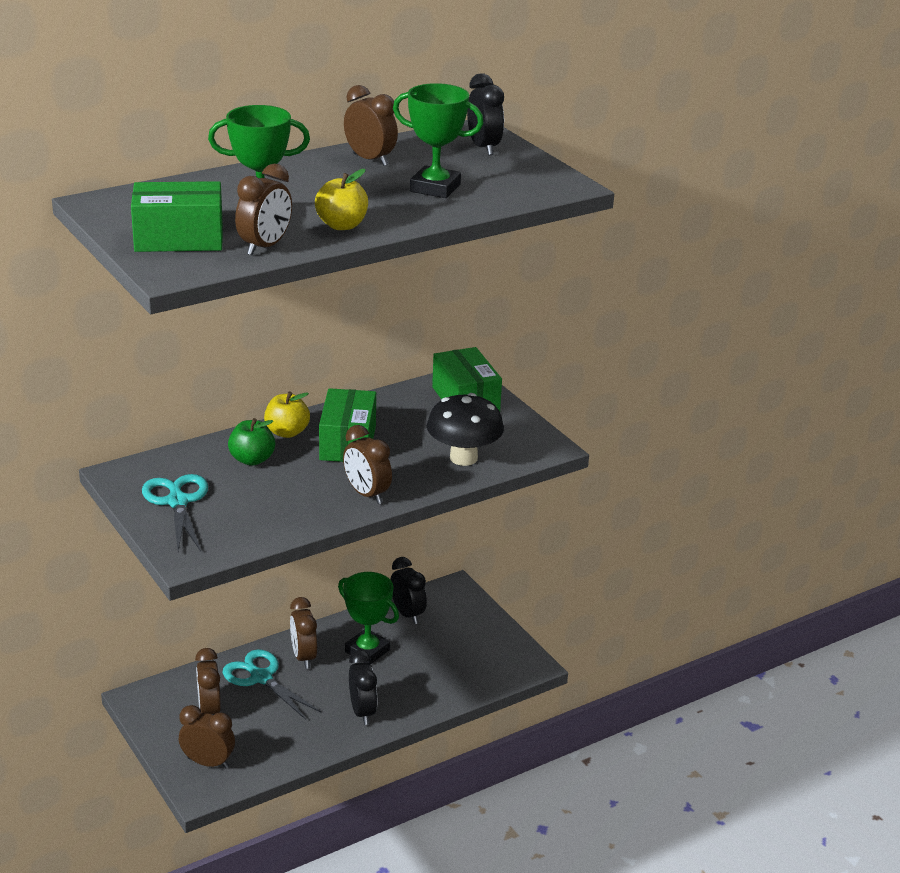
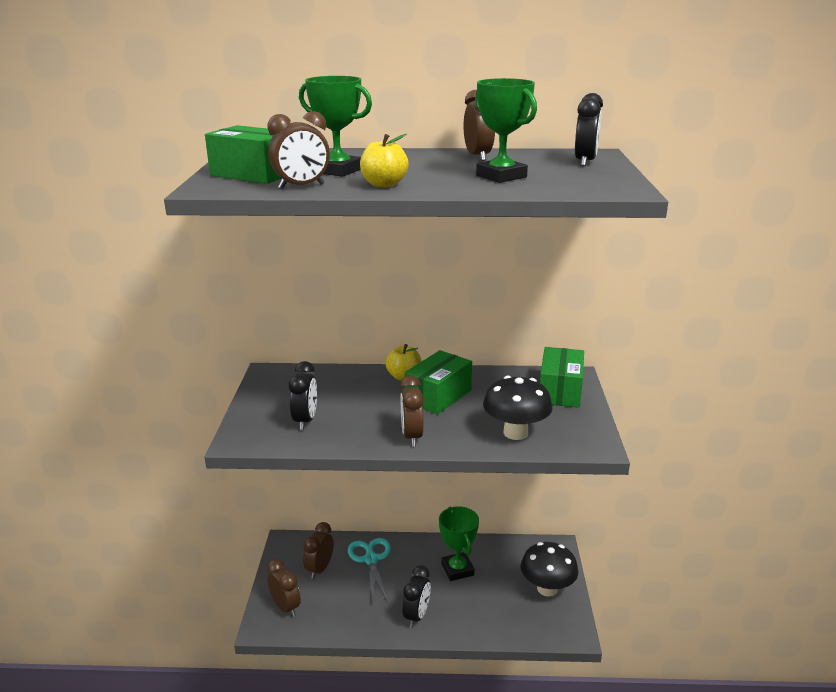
camera: 35 degrees right, 5 degrees down
turquoise scissors [142,474,208,552] -> none
green apple [228,418,275,466] -> none
brown clock [290,597,317,669] -> none
black clock [390,557,427,624] -> black clock moved to [289,361,317,430]
none -> black mushroom [521,542,578,597]

